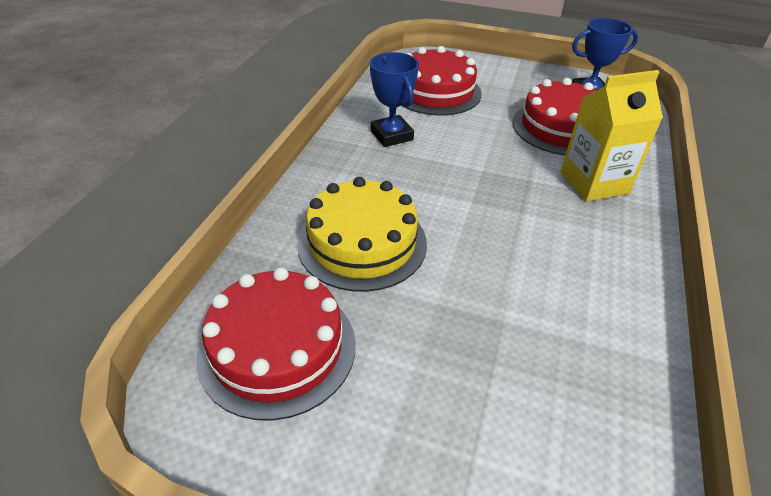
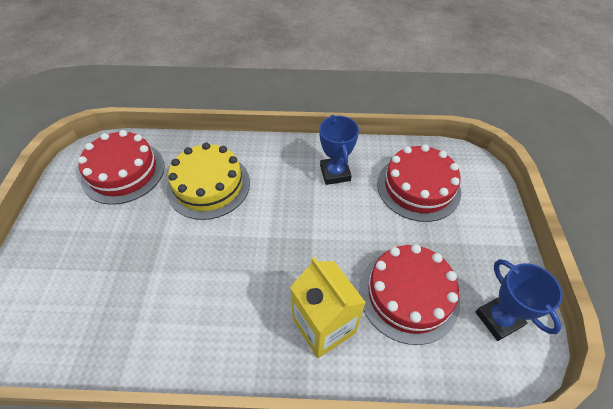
camera: 75 degrees right, 10 degrees up
blue trophy [370,52,419,147] -> blue trophy turned 60 degrees counterclockwise [319,115,359,185]

